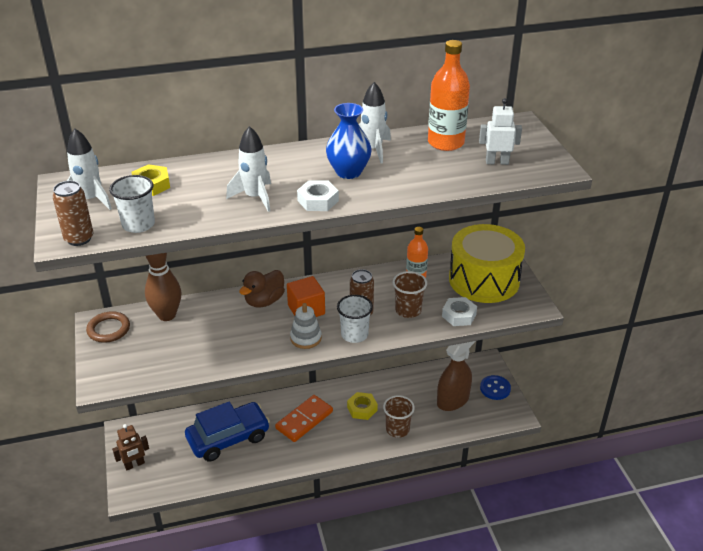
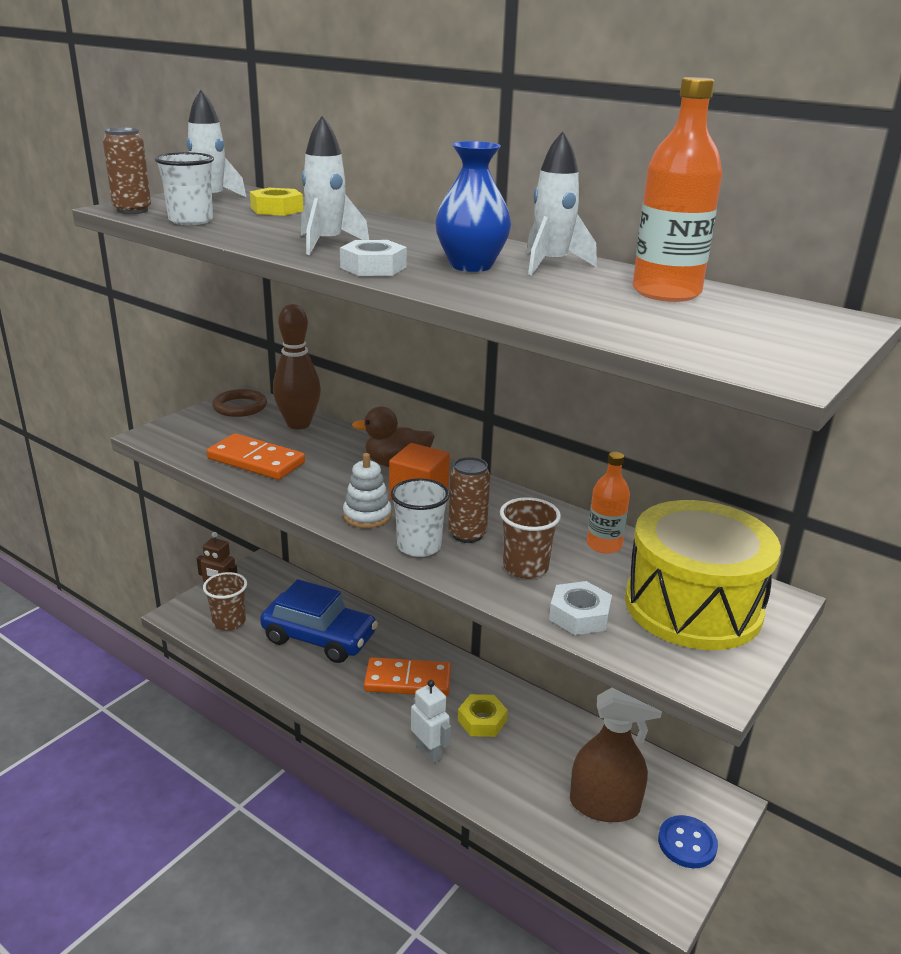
camera: 50 degrees right, 10 degrees down
brown cup [383,395,415,438] -> brown cup moved to [203,572,247,631]
white robot [479,98,522,165] -> white robot moved to [411,680,451,764]
none -> orange domino [207,433,305,480]

